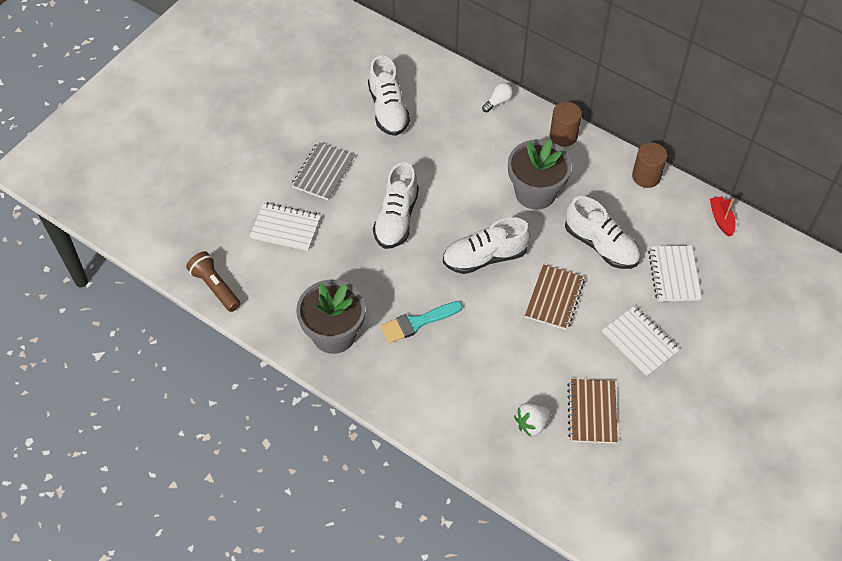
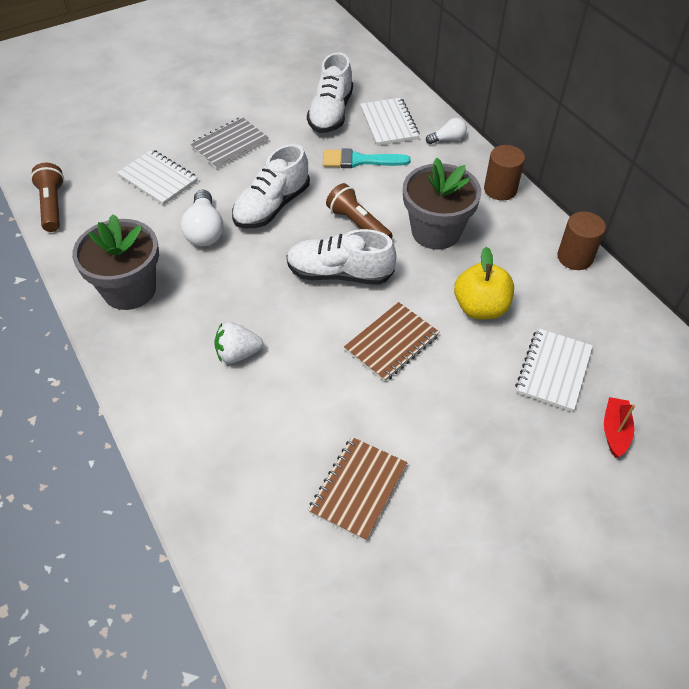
camera: 25 degrees right, 5 degrees down
turquoise brush [381,301,463,343] -> turquoise brush moved to [323,149,411,168]
white strawberry [514,402,552,437] -> white strawberry moved to [214,322,263,363]
white shoe [565,196,640,269] -> yellow apple [454,247,514,319]
white notebook [602,306,680,376] -> white notebook moved to [360,98,420,146]
red boat [710,196,736,237] -> red boat moved to [604,397,635,458]
none -> white light bulb [181,190,223,246]
none -> brown flashlight [326,183,393,239]

